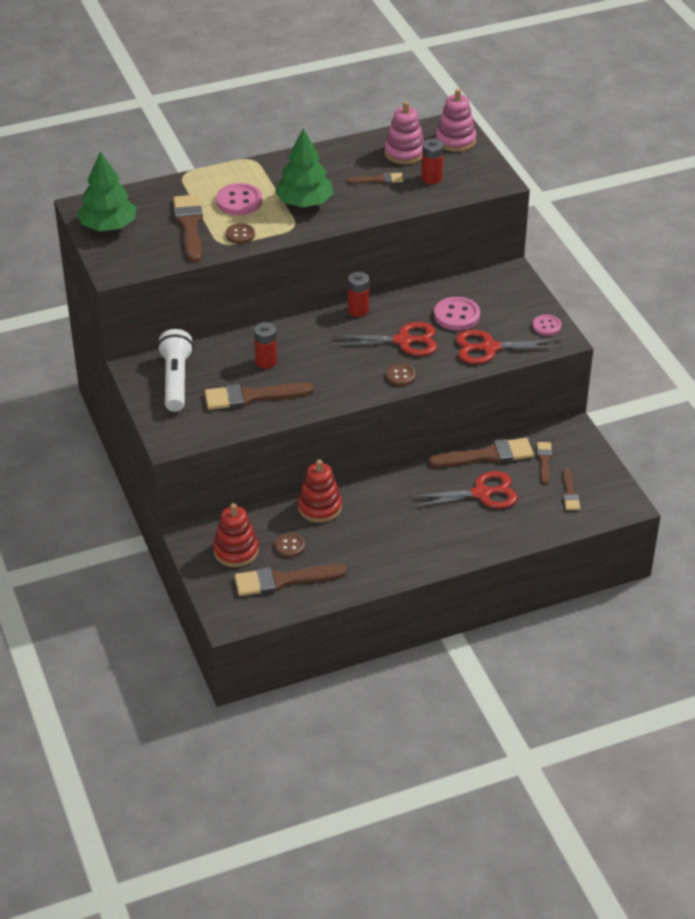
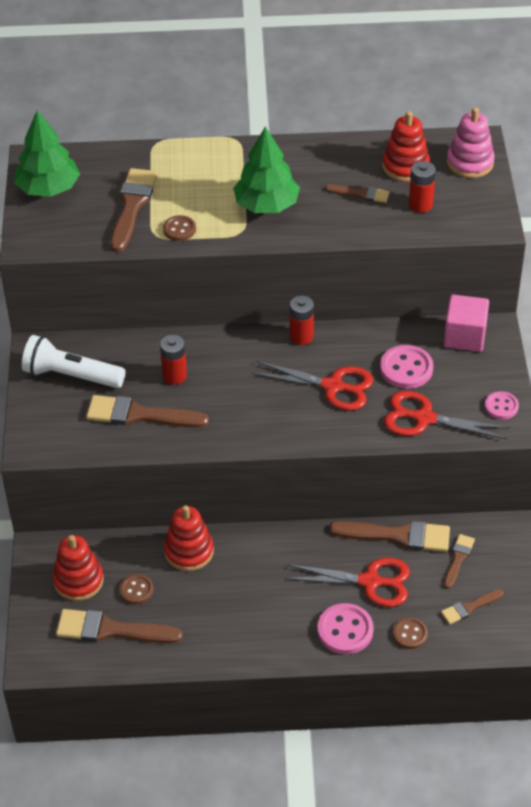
camera: 20 degrees right, 5 degrees up
white flashlight [157,329,194,412] -> white flashlight turned 90 degrees counterclockwise [22,335,125,388]
pink button [216,183,262,215] -> pink button moved to [317,603,374,654]
pink stacking toy [384,101,424,164] -> red stacking toy [382,111,430,182]
brown button [386,364,416,386] -> brown button moved to [393,617,428,649]
brown brush [563,468,580,510] -> brown brush turned 45 degrees clockwise [441,589,503,624]
none -> pink cube [444,294,489,352]

